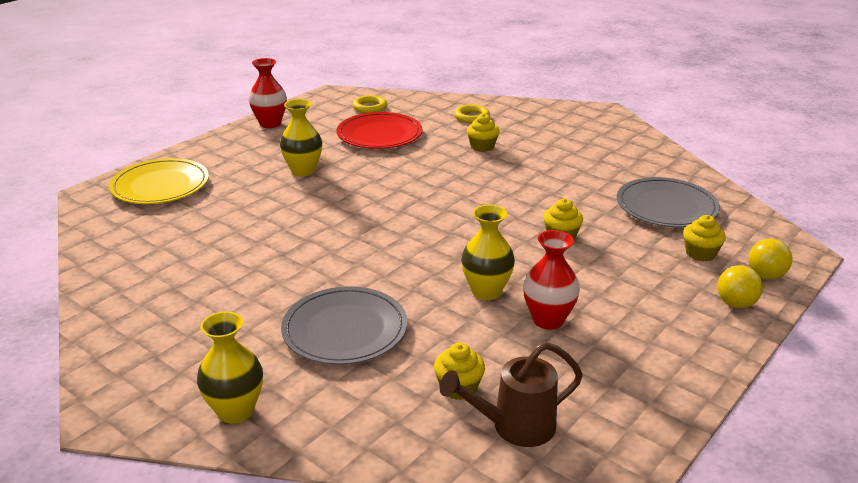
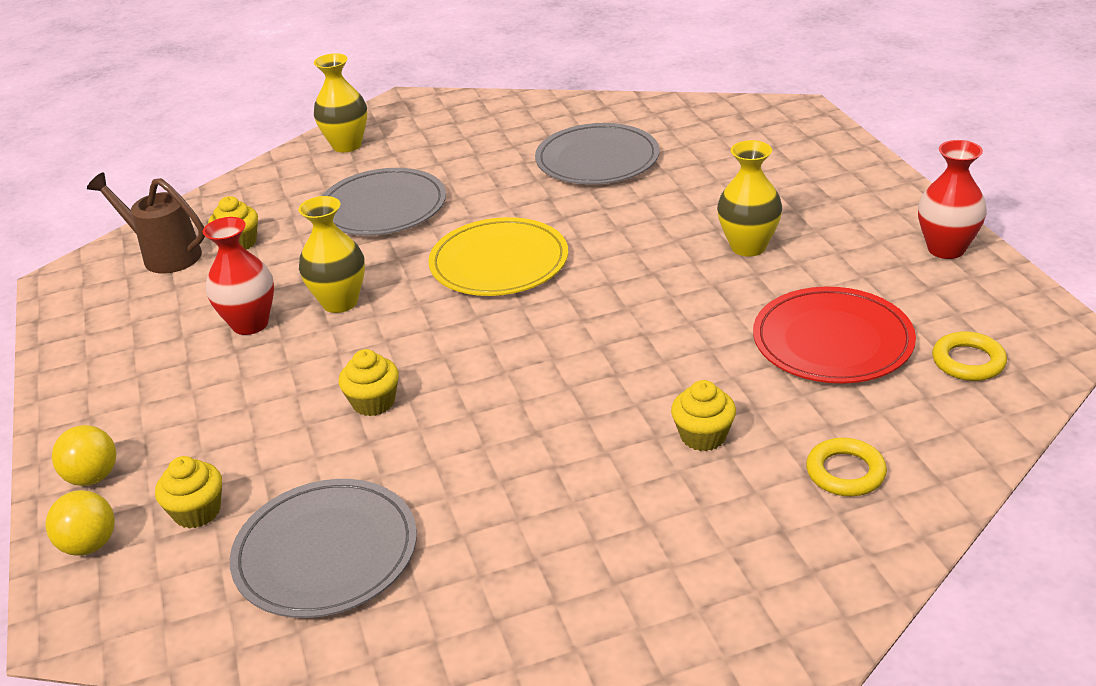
camera: 125 degrees right, 5 degrees up
yellow plate [109,158,209,204] -> yellow plate moved to [428,217,568,296]
brown watering can [439,342,583,447] -> brown watering can turned 75 degrees counterclockwise [87,172,205,274]
none -> grey plate [535,123,659,184]

